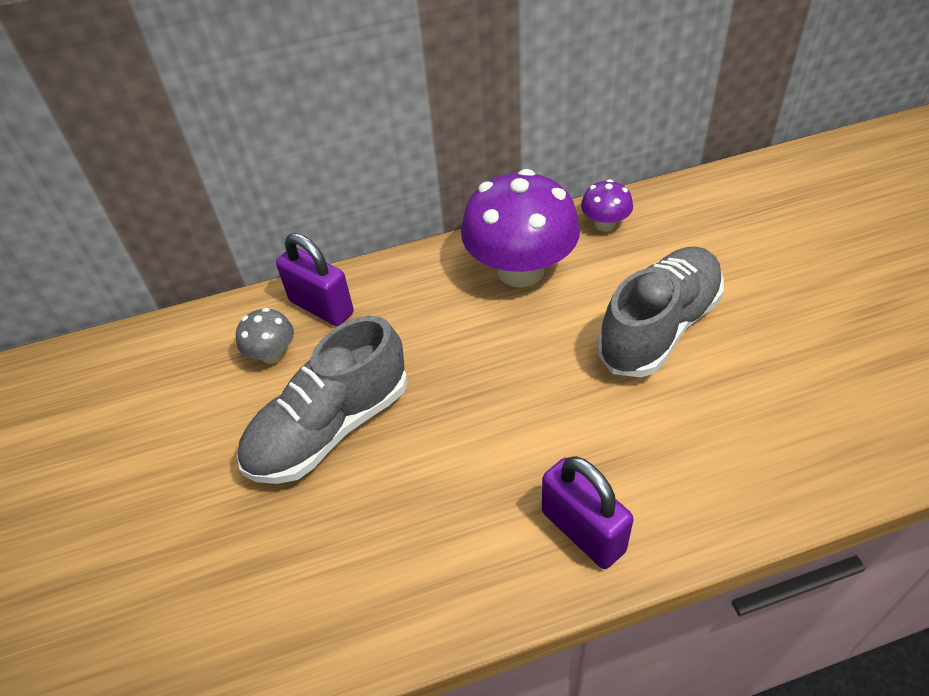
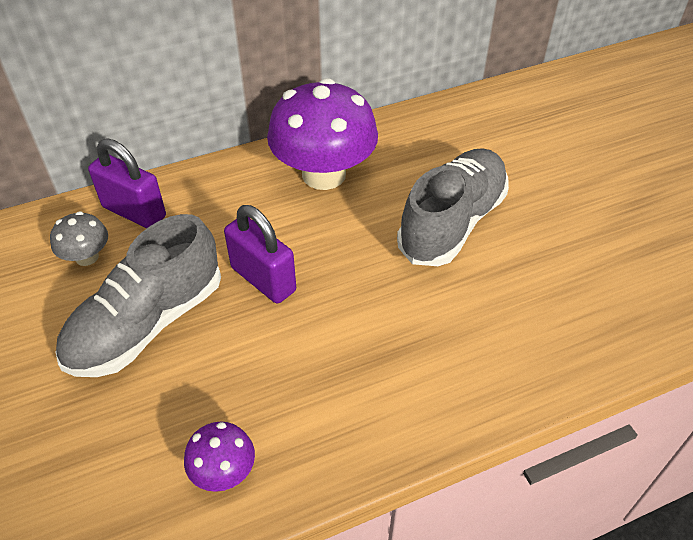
camera: 10 degrees left, 0 degrees up
purple padlock [542,456,634,569] -> purple padlock moved to [224,205,296,304]
purple mushroom [581,179,633,232] -> purple mushroom moved to [184,421,255,492]

